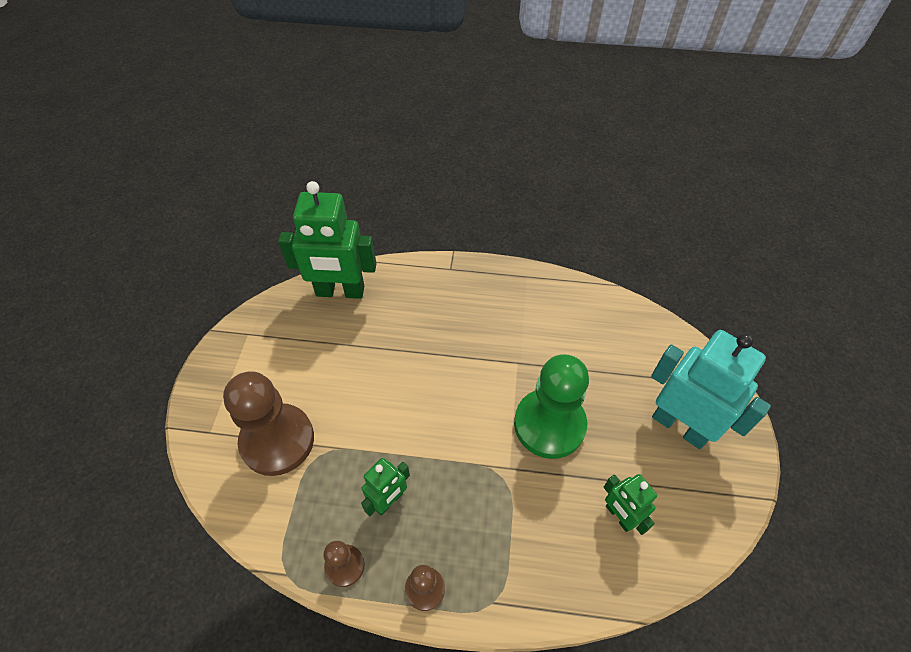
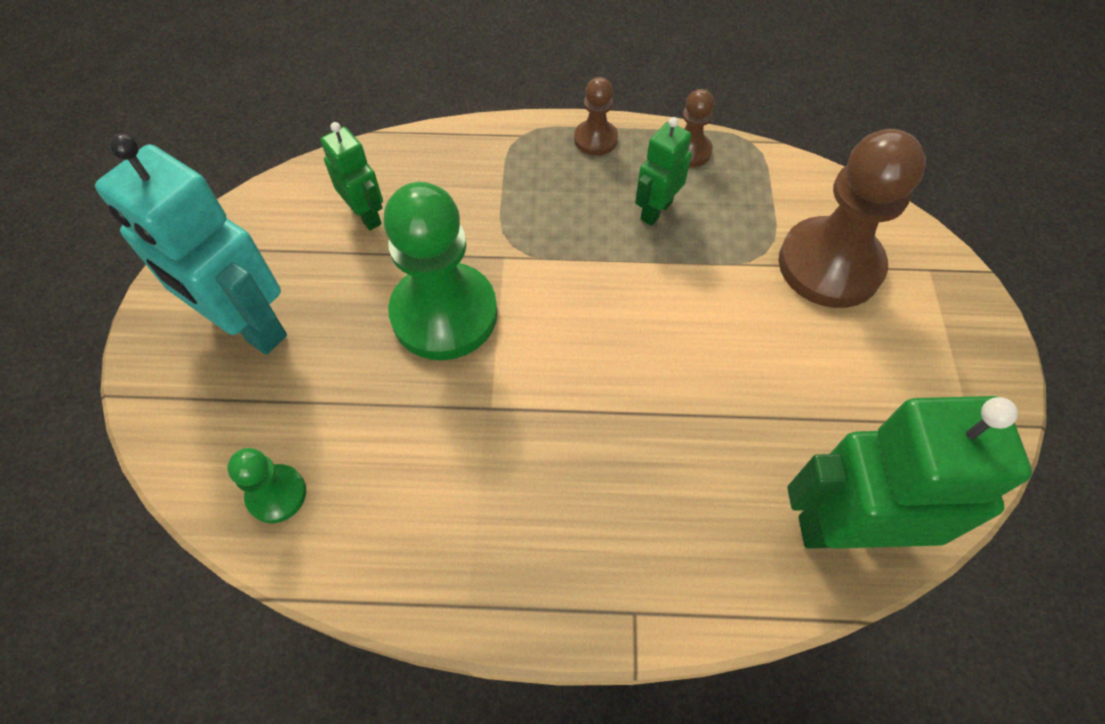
camera: 175 degrees right, 5 degrees up
none -> green pawn [227,448,306,523]

